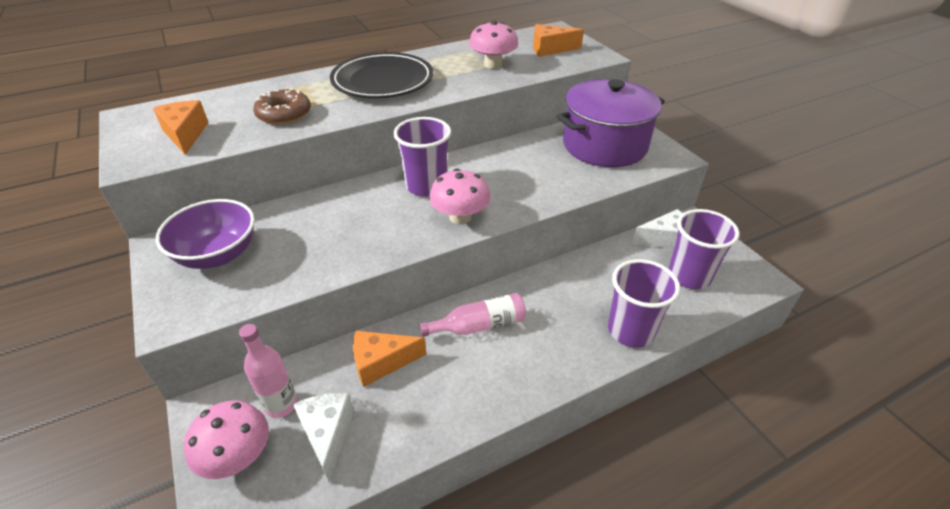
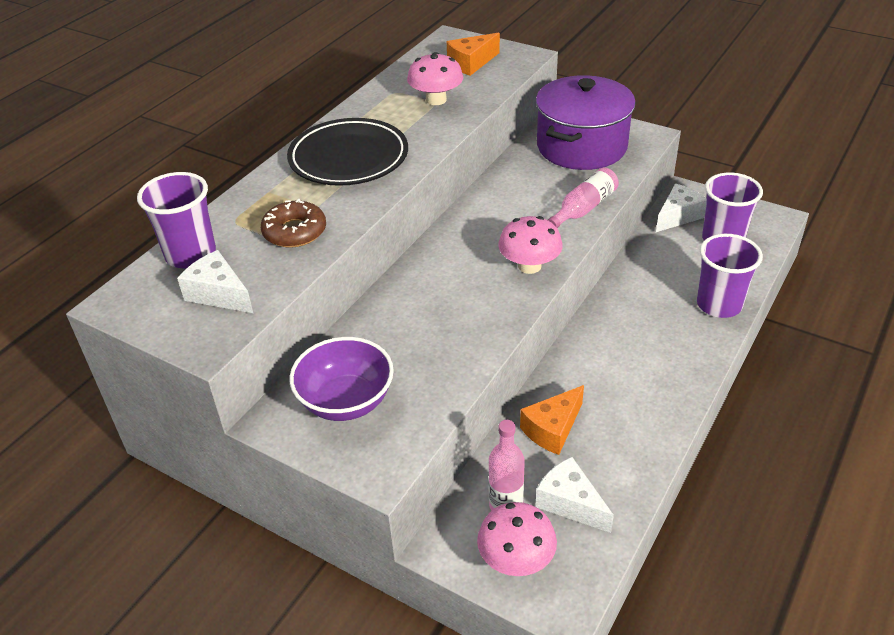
camera: 30 degrees left, 0 degrees up
orange cheese [153,100,209,155] -> white cheese [177,250,253,313]
purple cup [393,117,451,197] -> purple cup moved to [137,172,216,269]
pink bottle [419,293,526,337] -> pink bottle moved to [548,167,619,228]

